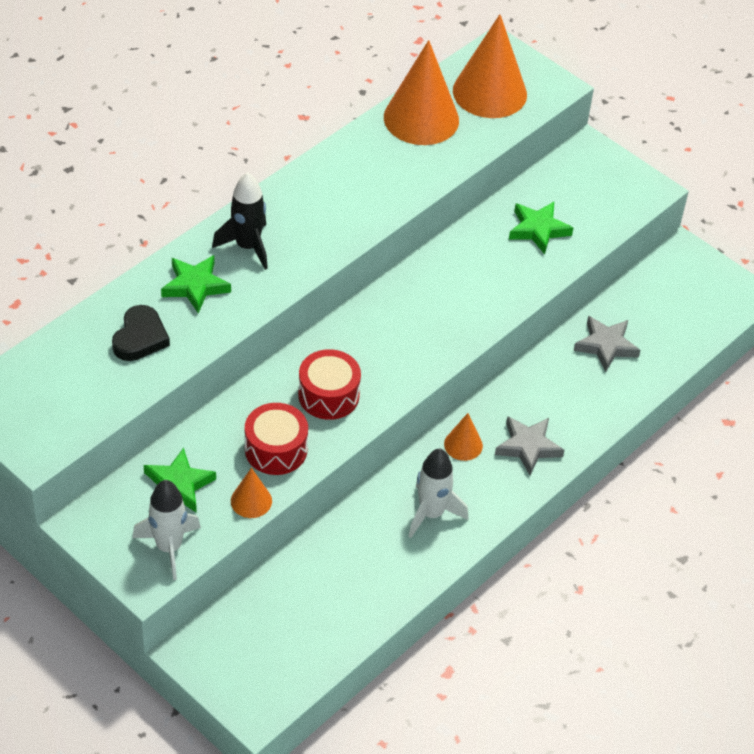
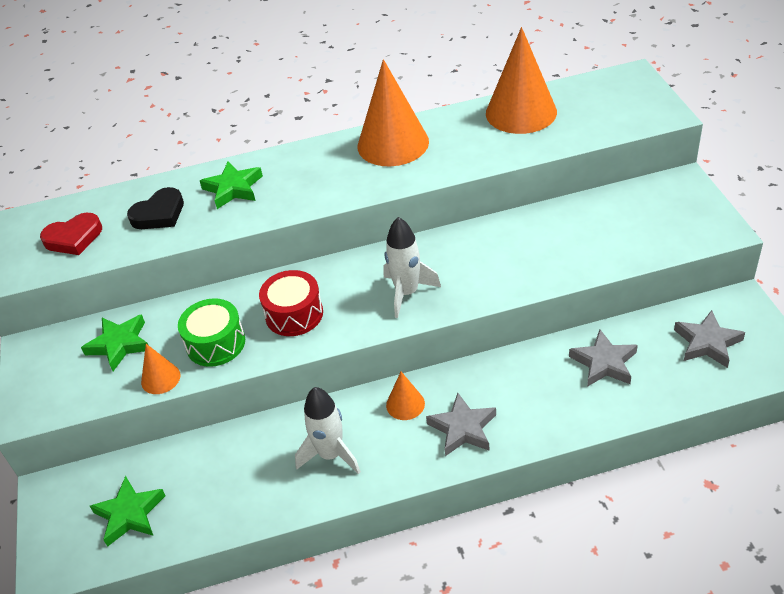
camera: 40 degrees right, 5 degrees down
white rocket [132,480,201,580] -> white rocket moved to [383,217,441,318]
black rocket [212,172,268,270] -> none
red drum [245,403,308,475] -> green drum [178,298,245,367]
orange cone [453,14,527,118] -> orange cone moved to [357,59,429,166]
green star [509,202,573,254] -> green star moved to [90,476,166,547]
none -> red heart [40,213,102,255]
none -> grey star [674,310,745,368]

